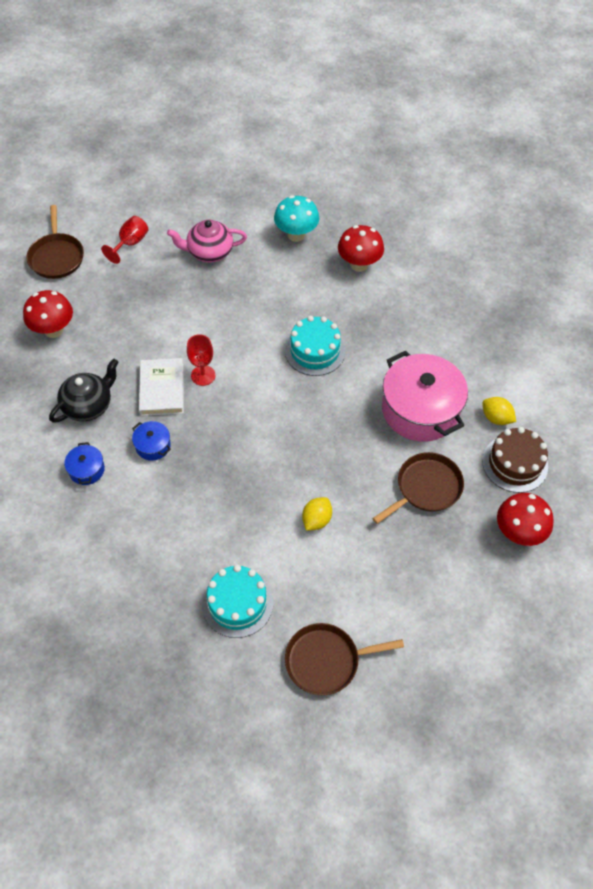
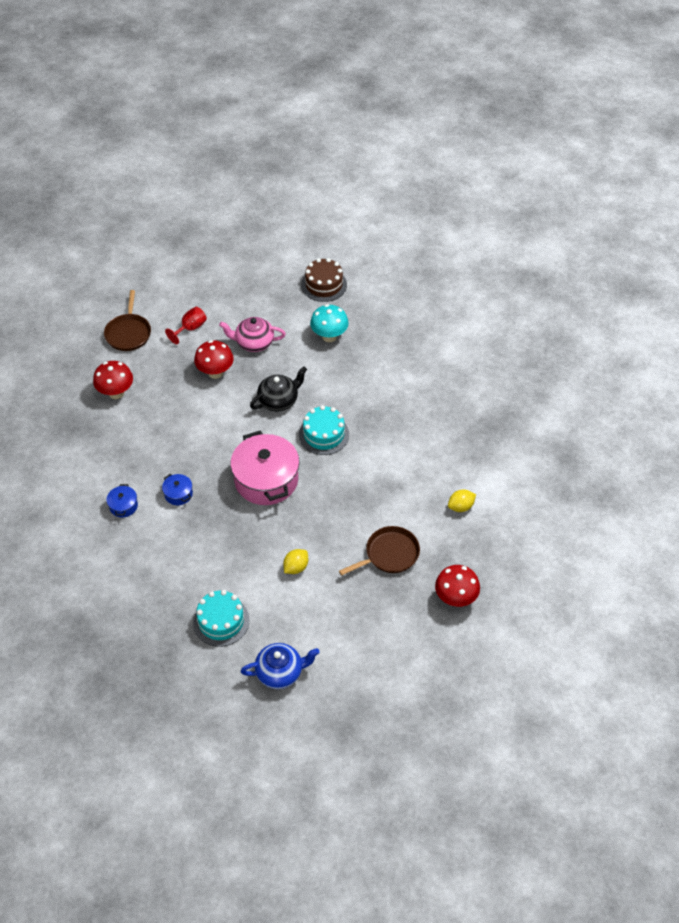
camera: 10 degrees right, 5 degrees down
black teapot [49,359,118,423] -> black teapot moved to [250,366,307,412]
white book [139,358,184,416] -> none
red goblet [187,334,215,386] -> none
brown pan [285,623,404,695] -> blue teapot [241,643,319,689]
red mushroom [338,225,384,272] -> red mushroom moved to [194,340,234,379]
pink pot [382,351,468,442] -> pink pot moved to [230,431,300,505]
yellow lemon [482,397,516,425] -> yellow lemon turned 75 degrees counterclockwise [448,489,476,512]
brown cake [482,427,548,493] -> brown cake moved to [301,258,347,302]

